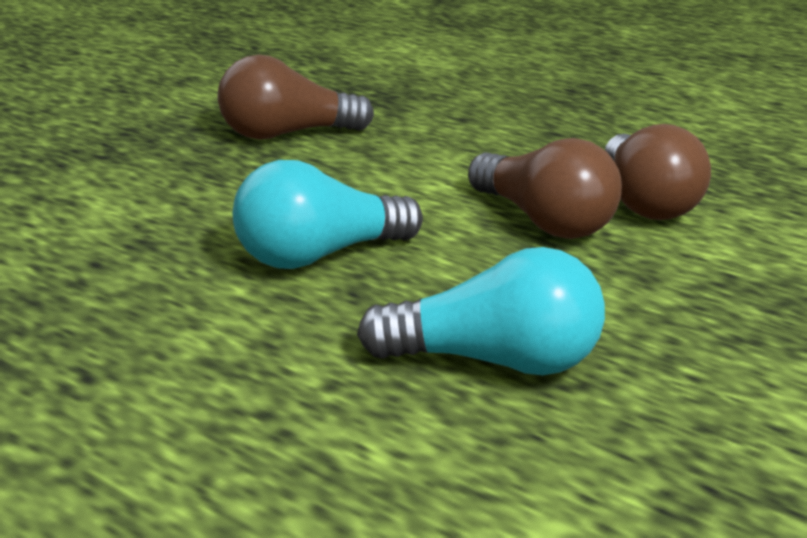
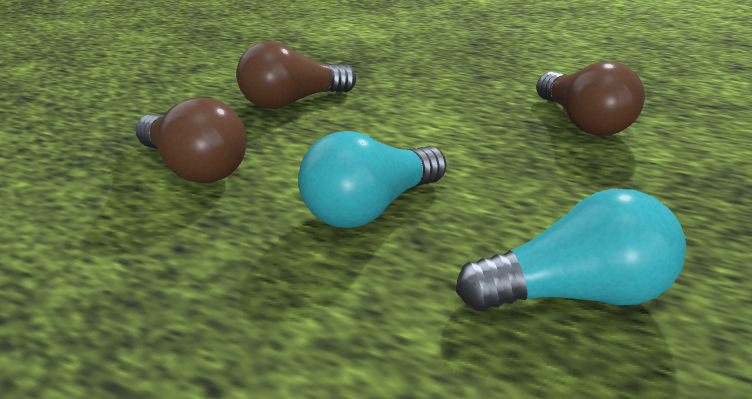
camera: 10 degrees left, 5 degrees up
brown light bulb [468,138,622,239] -> brown light bulb moved to [136,97,247,183]

